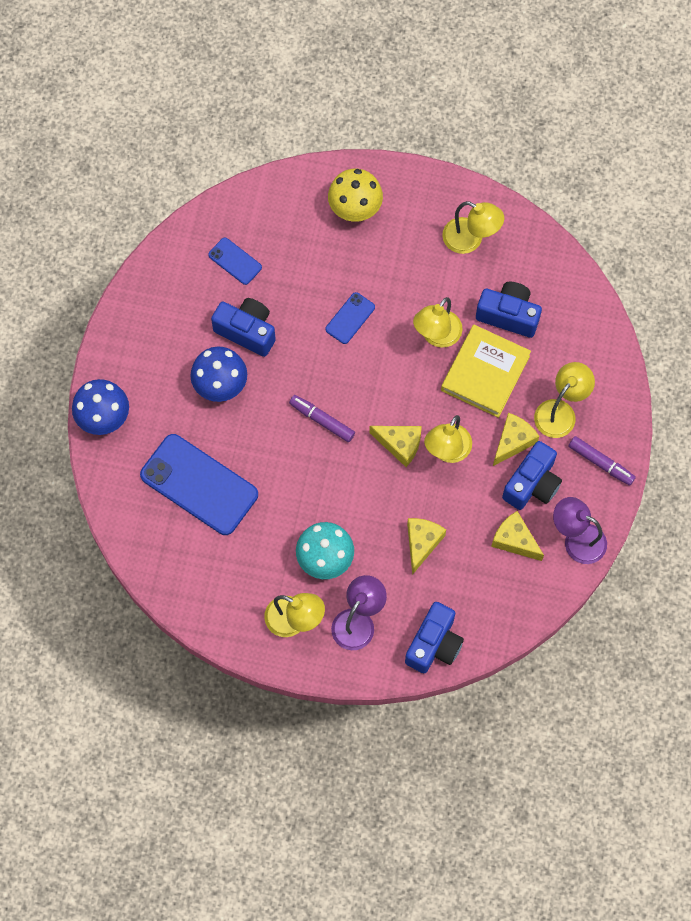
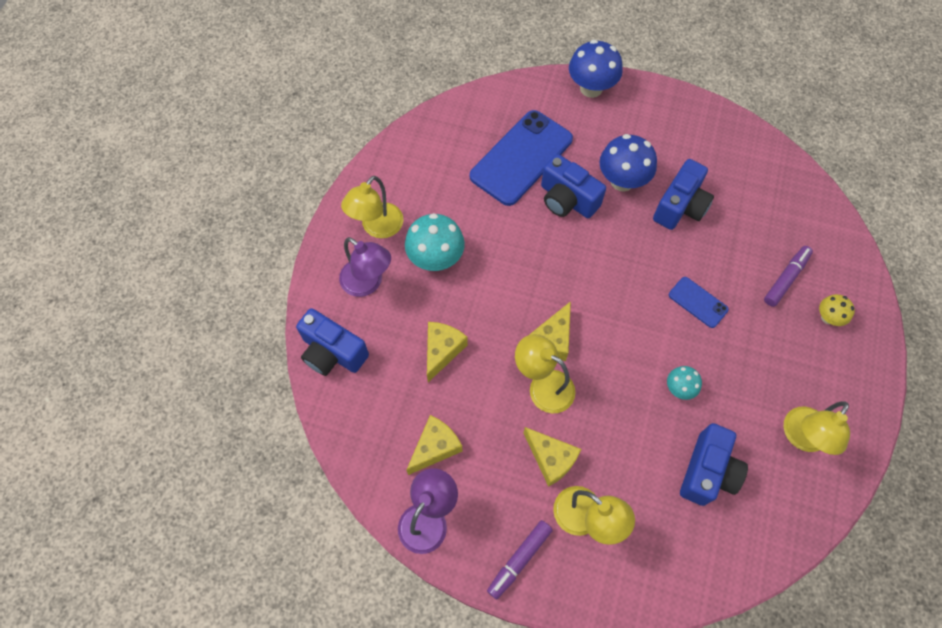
camera: 95 degrees right, 5 degrees down
blue phone [208,237,262,285] -> none
purple marker [289,395,355,442] -> purple marker moved to [764,246,813,307]
yellow mushroom [328,169,383,222] -> yellow mushroom [819,294,855,326], size x0.54
yellow cheese [407,518,446,575] -> yellow cheese turned 90 degrees counterclockwise [427,322,468,382]
yellow lamp [413,297,463,348] -> turquoise mushroom [667,366,702,400]
yellow book [441,325,531,418] -> none
blue camera [502,441,562,510] -> blue camera moved to [541,154,606,218]

